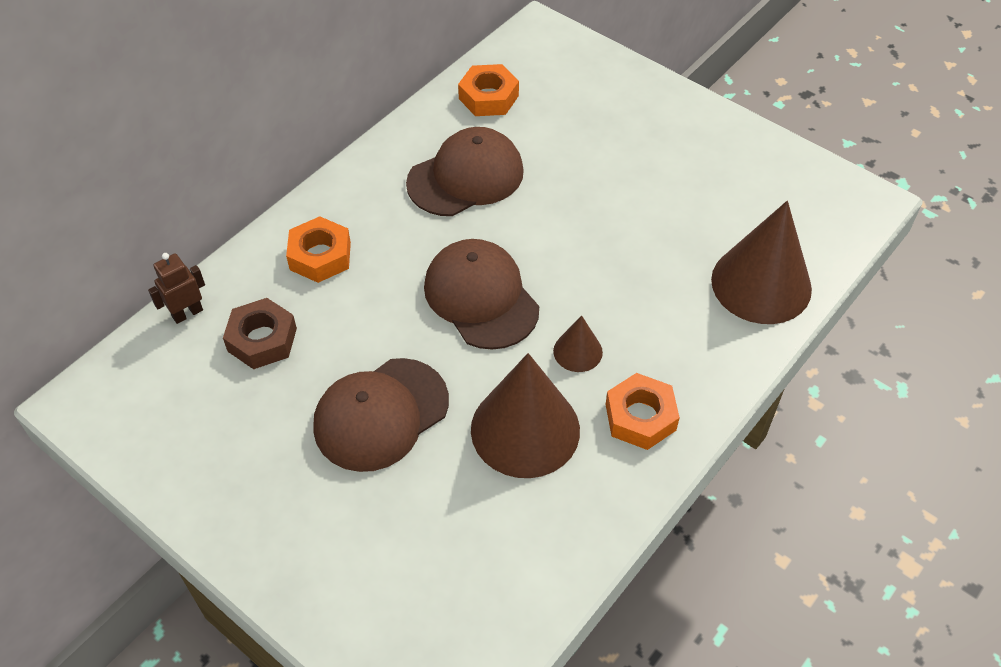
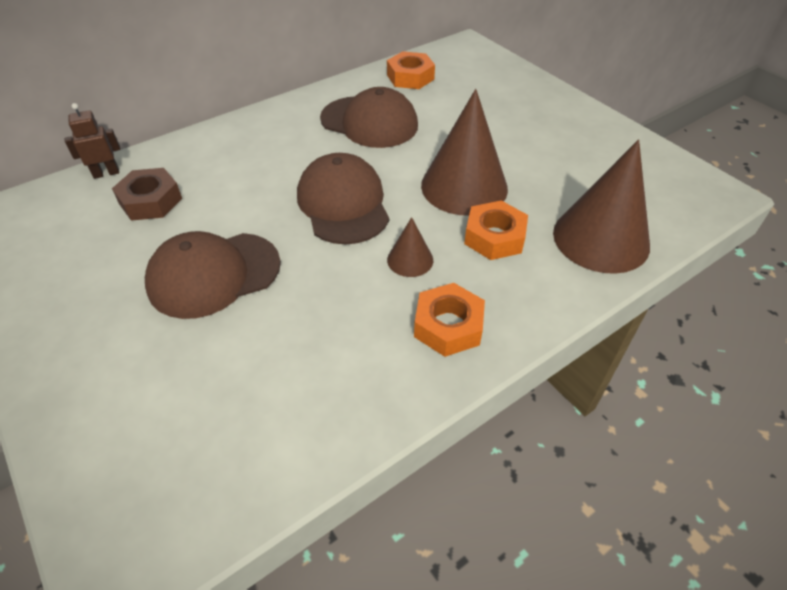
camera: 15 degrees right, 5 degrees down
orange nut [286,216,351,283] -> orange nut moved to [464,200,528,260]
brown cap [406,127,524,216] -> brown cap turned 45 degrees clockwise [320,87,418,148]
brown cone [471,353,580,478] -> brown cone moved to [421,89,508,216]

